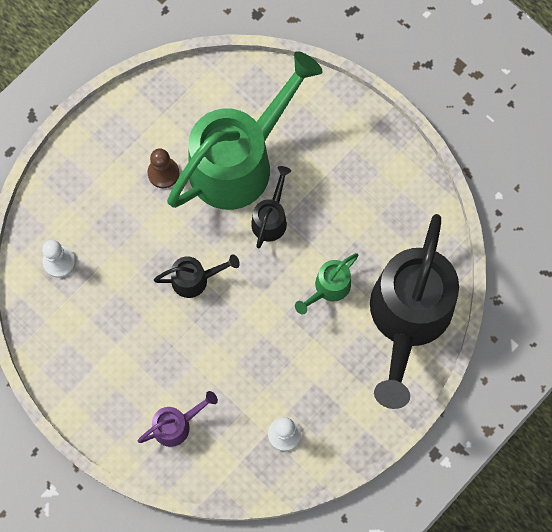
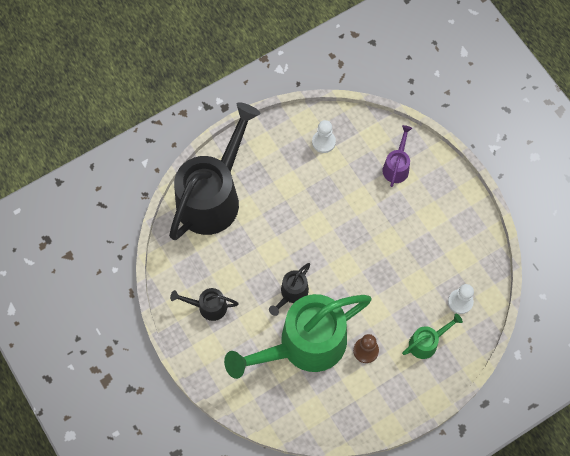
camera: 165 degrees left, 5 degrees down
purple watering can [138,391,218,447] -> purple watering can turned 120 degrees clockwise [382,125,412,187]
black watering can [154,254,240,298] -> black watering can moved to [170,288,239,321]
green watering can [295,253,359,314] -> green watering can moved to [402,313,463,359]

